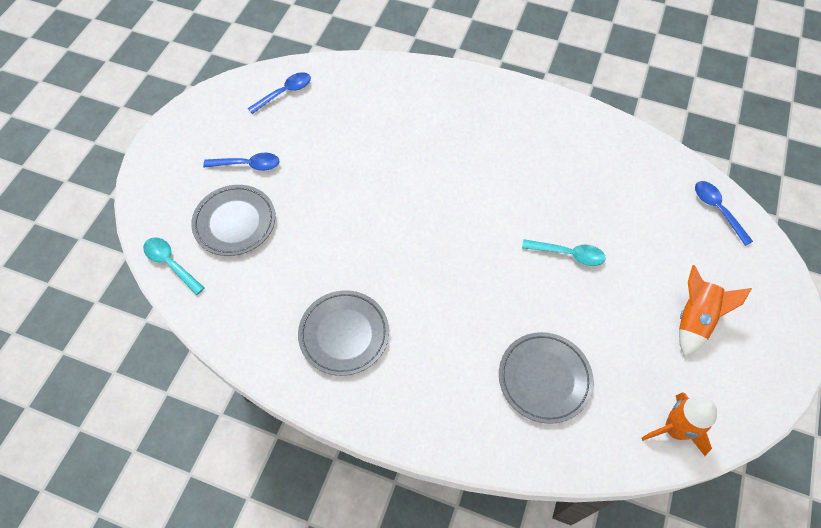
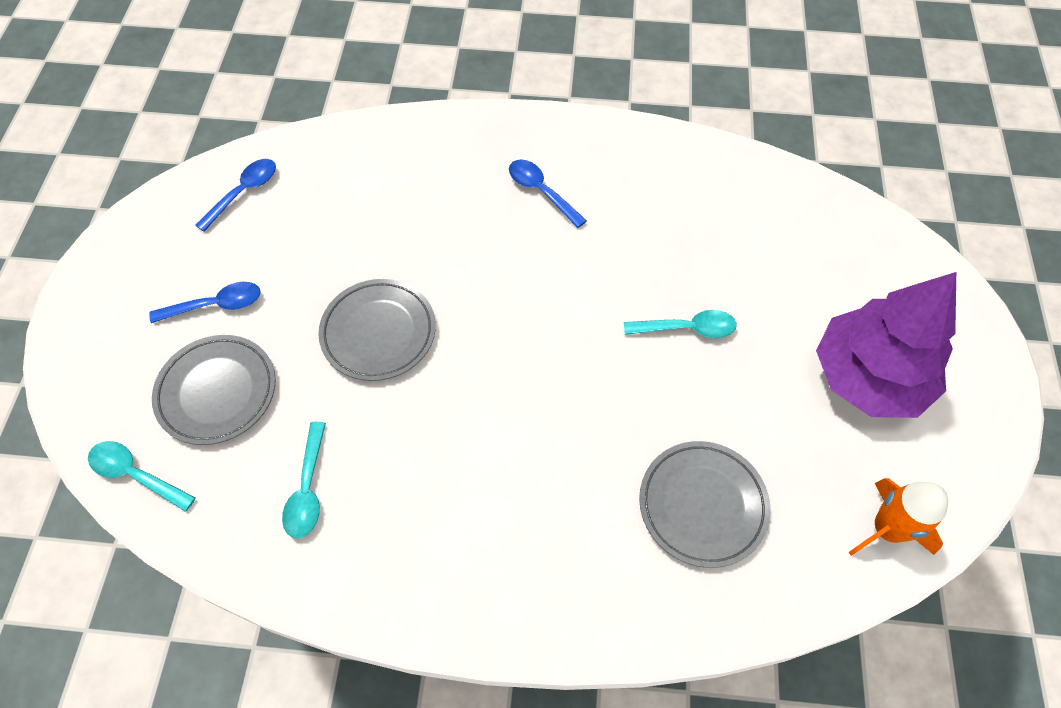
camera: 15 degrees left, 0 degrees up
grey plate [298,290,389,376] -> grey plate moved to [318,279,436,381]
orange rocket [679,265,752,356] -> purple tree [816,272,956,418]
blue spoon [695,181,753,246] -> blue spoon moved to [509,159,587,228]
none -> turquoise spoon [282,422,326,539]

